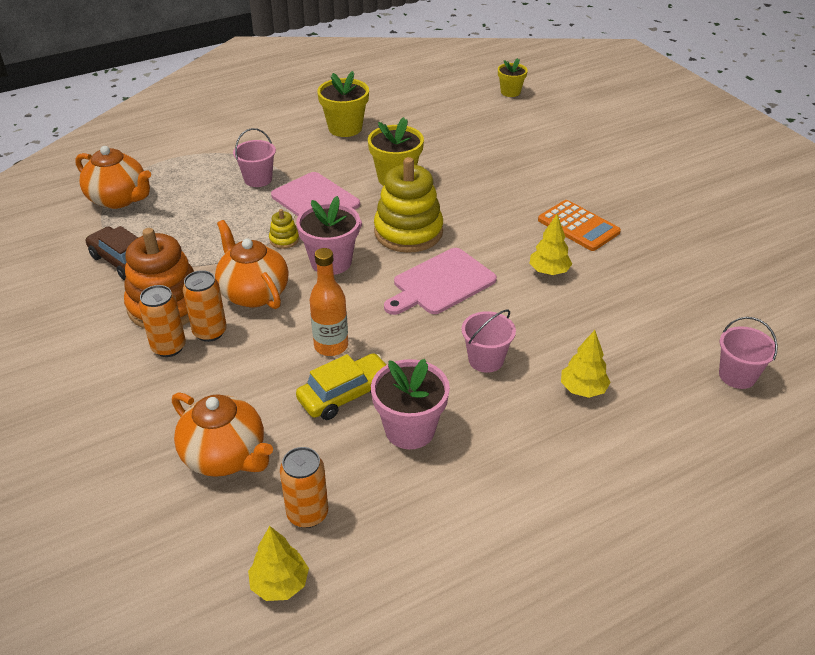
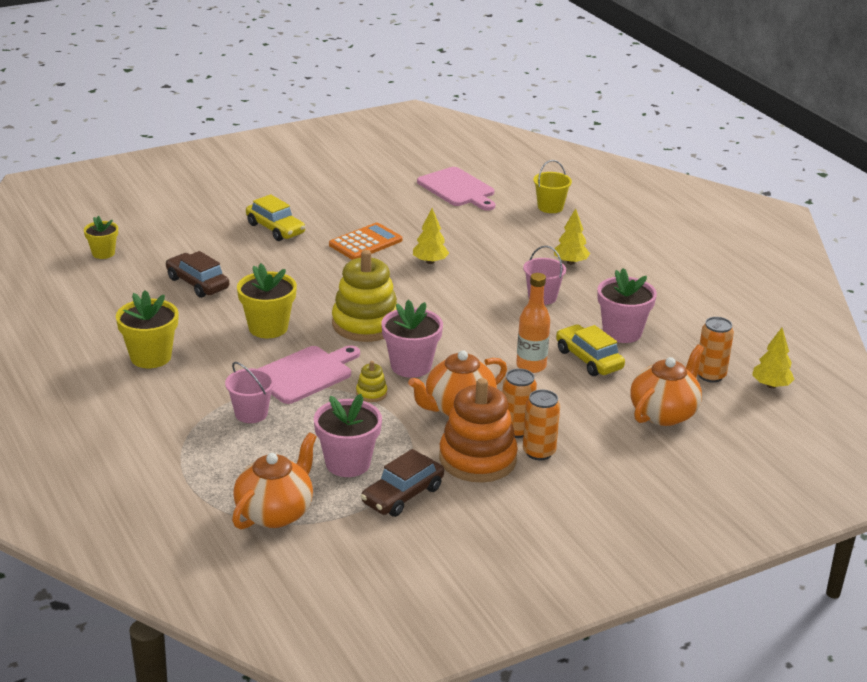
camera: 90 degrees left, 10 degrees down
pink cutting board [384,248,497,315] -> pink cutting board moved to [417,167,495,211]
pink bucket [719,317,778,389] -> yellow bucket [533,160,572,213]
none -> brown car [166,251,229,298]
none -> yellow car [246,194,305,241]
none -> pink flower pot [314,394,382,477]

